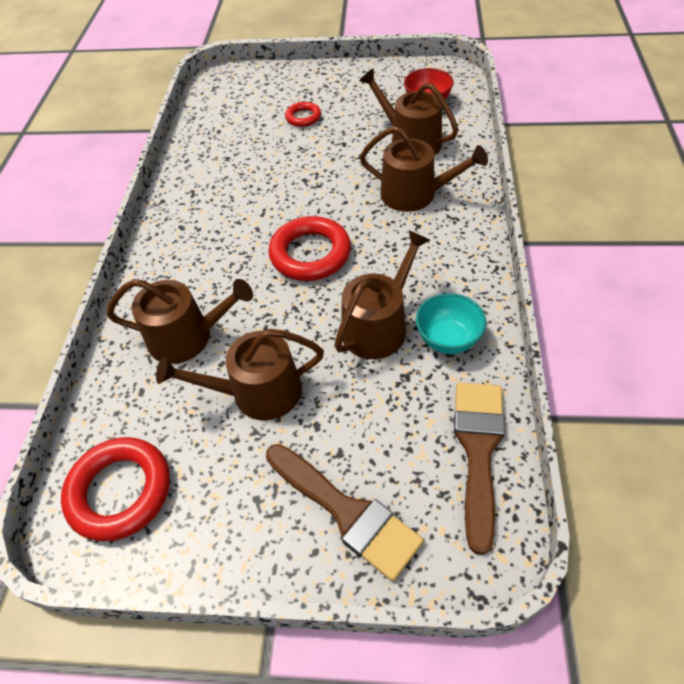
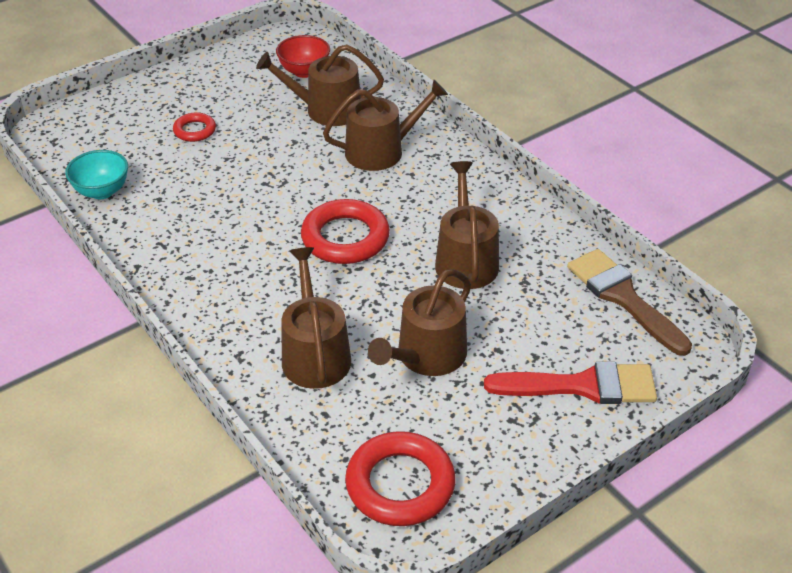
camera: 45 degrees left, 10 degrees down
brown watering can [107,279,253,364] -> brown watering can turned 60 degrees counterclockwise [282,247,351,389]
brown brush [266,444,424,581] -> red brush [484,362,657,404]
turquoise bowl [416,293,486,354] -> turquoise bowl moved to [65,150,128,199]

